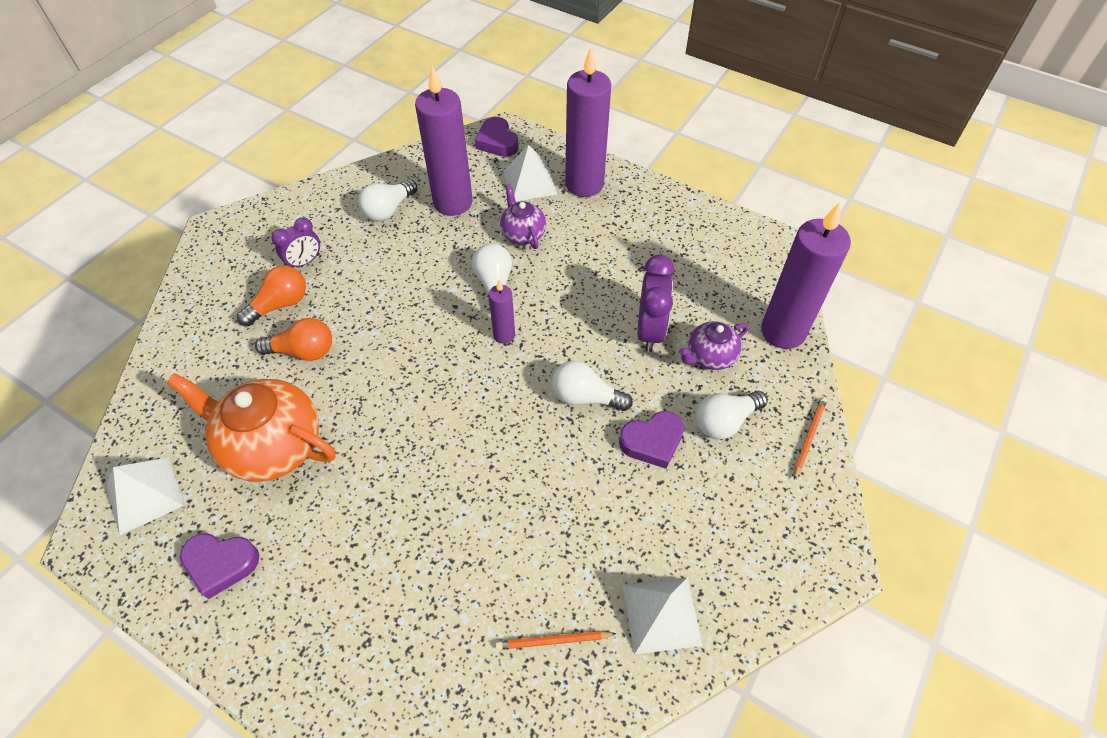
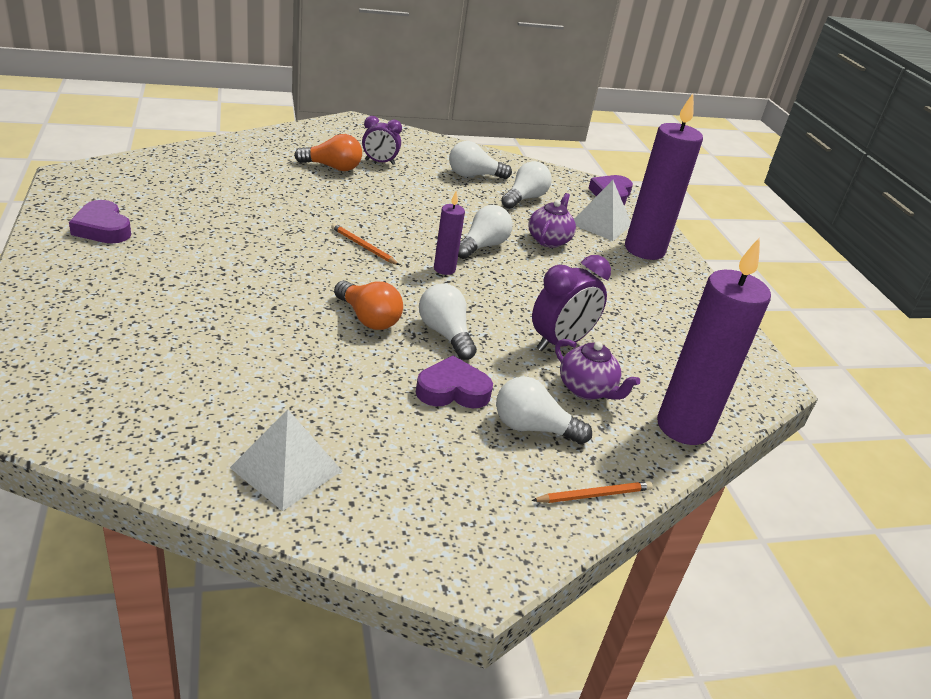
camera: 40 degrees right, 20 degrees down
white pyramid [107,457,184,535] -> none
orange teapot [166,373,335,482] -> none
orange light bulb [255,318,332,361] -> orange light bulb moved to [334,281,403,330]
purple candle [415,66,473,216] -> white light bulb [501,161,552,209]
orange pencil [495,631,617,650] -> orange pencil moved to [331,223,400,265]
purple heart [619,411,684,469] -> purple heart turned 150 degrees clockwise [416,356,493,408]
purple teapot [679,321,748,370] -> purple teapot turned 150 degrees counterclockwise [555,339,640,400]

